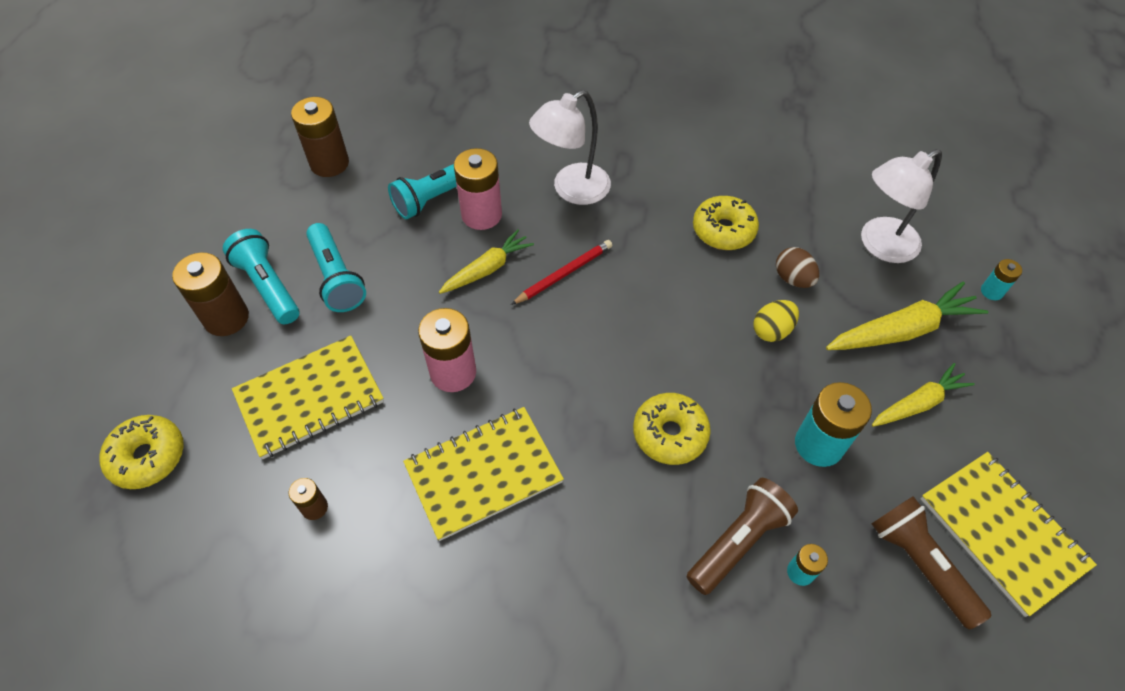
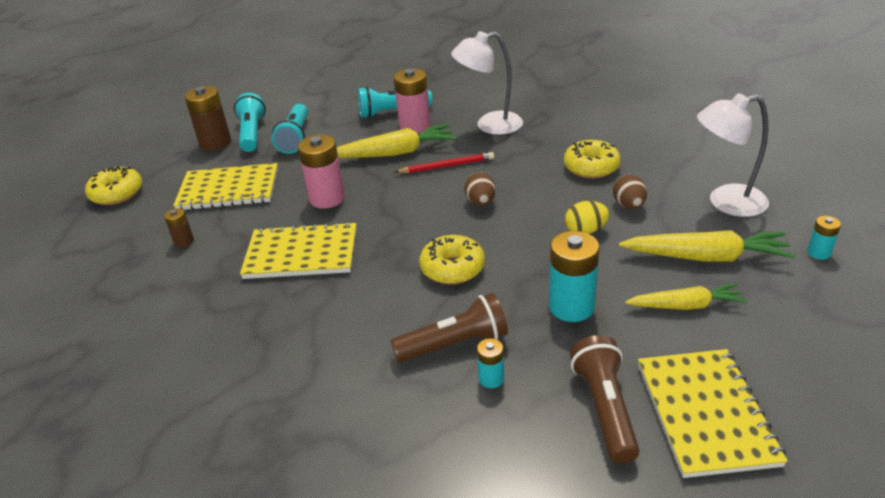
camera: 30 degrees right, 20 degrees down
brown battery [291,97,349,177] -> none
yellow carrot [439,229,534,294] -> yellow carrot [337,124,456,158], size x1.52
none -> brown egg [464,172,496,206]

